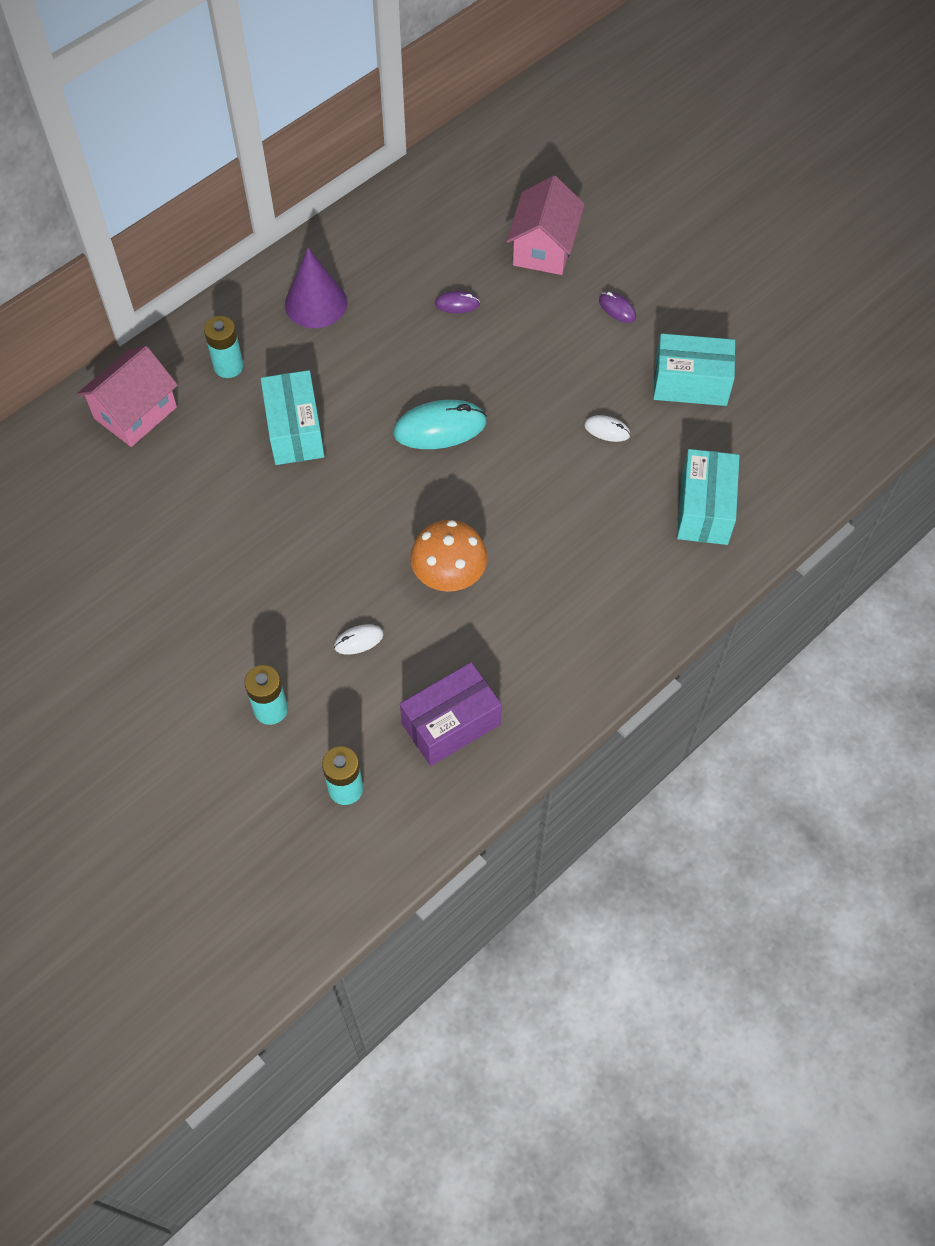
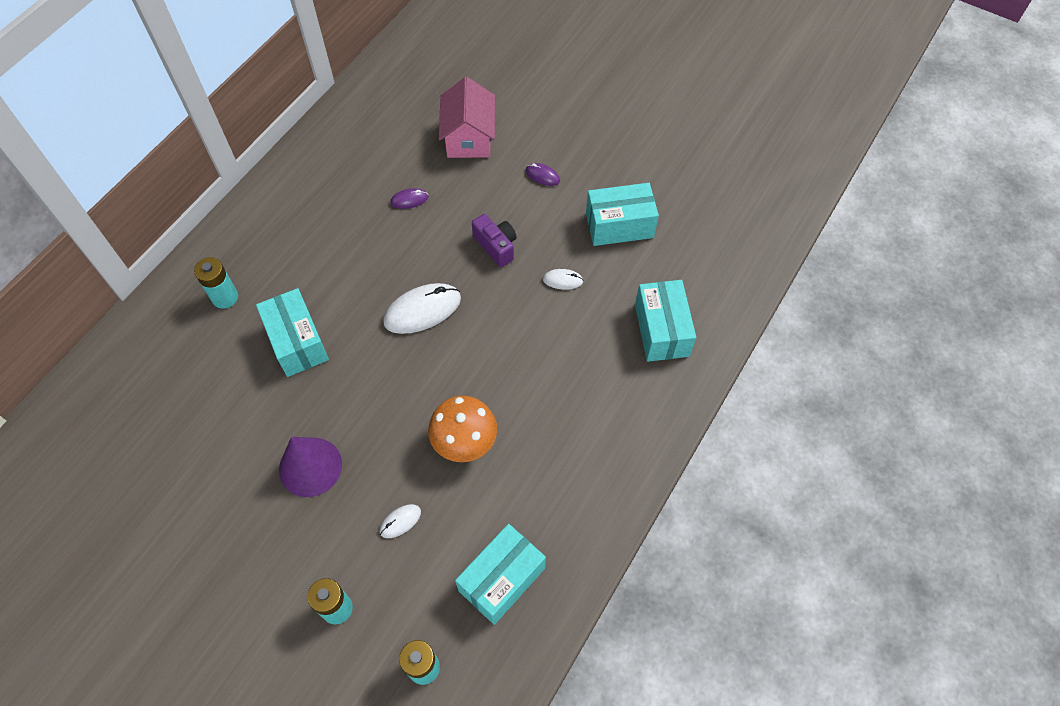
camera: 15 degrees left, 0 degrees up
pink house [77,346,178,447] -> none
purple cone [285,248,347,328] -> purple cone moved to [279,437,342,497]
turquoise mouse [393,400,487,449] -> white mouse [383,283,461,334]
purple box [400,662,502,766] -> turquoise box [455,524,546,625]
none -> purple camera [472,214,517,267]

